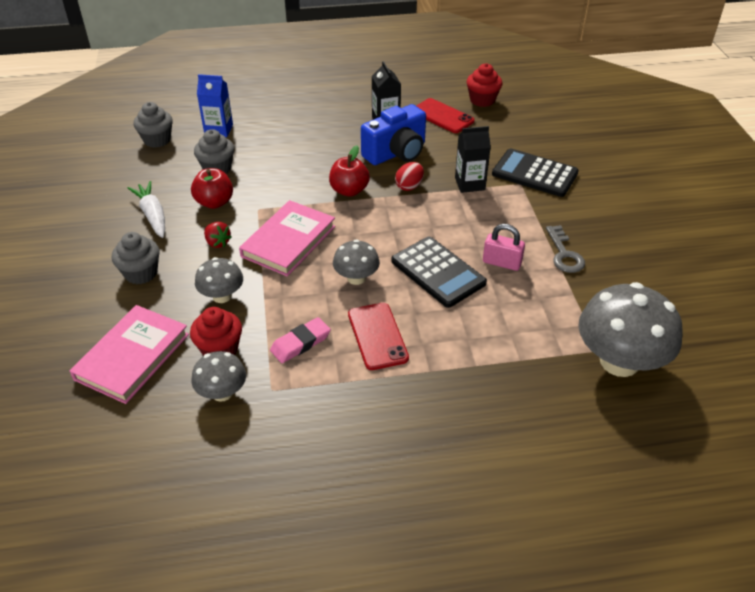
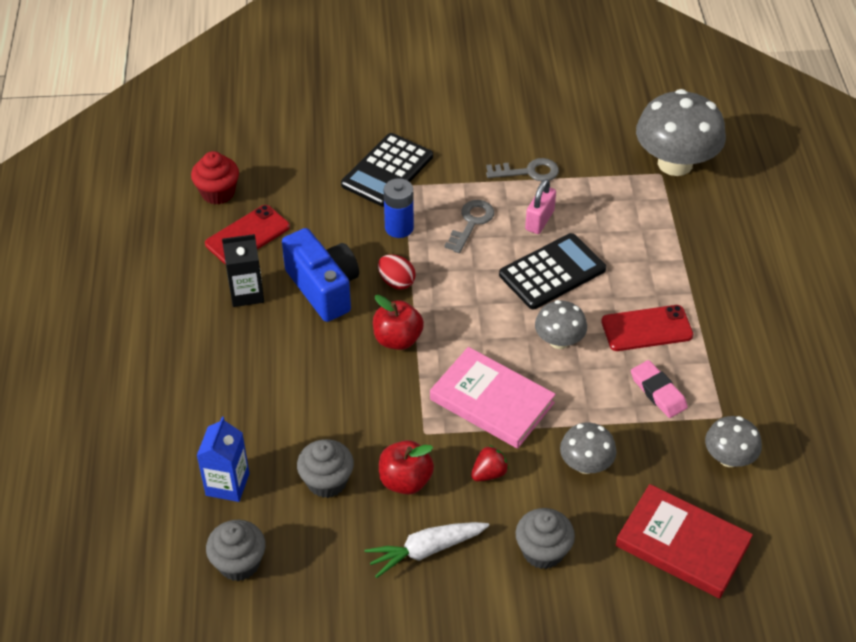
camera: 85 degrees left, 5 degrees up
pink book [70,305,189,404] -> red book [616,484,753,599]
red cupcake [190,307,242,356] -> none
black carton [455,126,491,193] -> blue battery [384,178,414,238]
none -> grey key [444,200,494,253]

